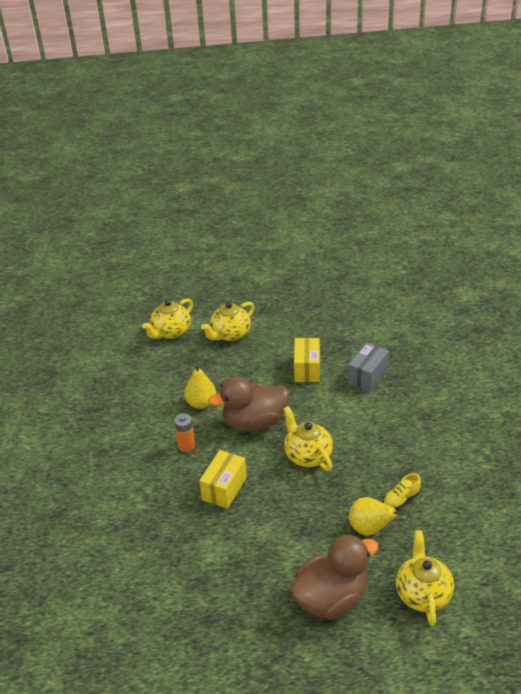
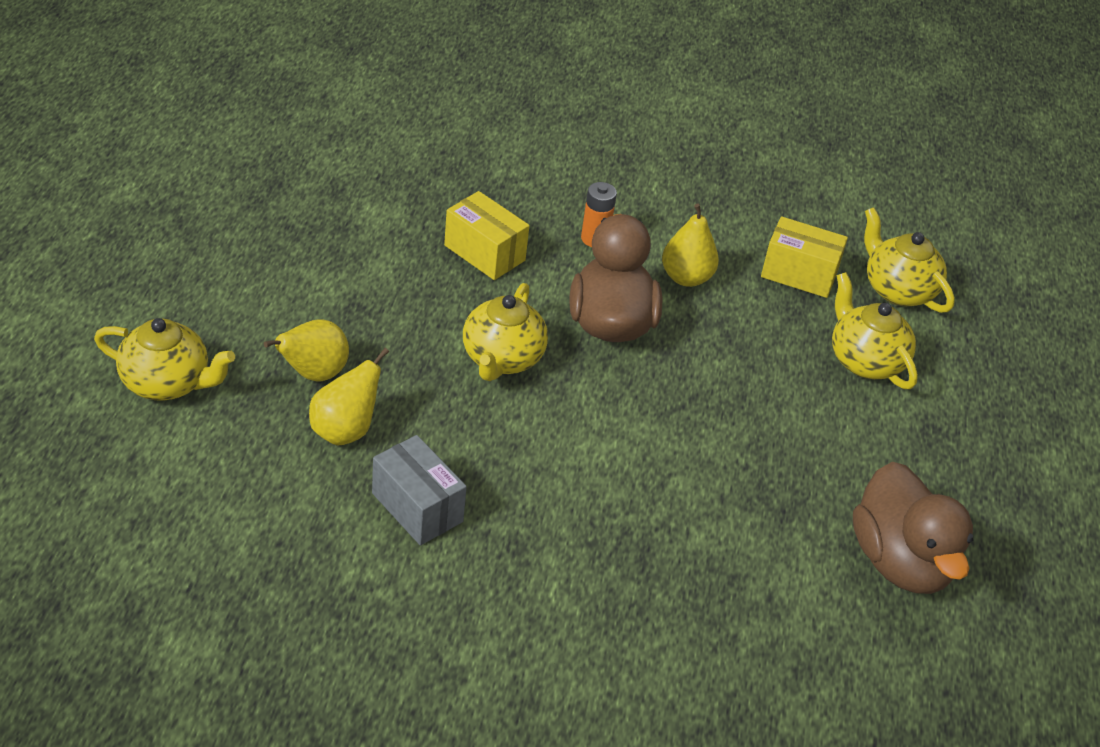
camera: 100 degrees right, 5 degrees up
yellow teapot [283,406,333,471] -> yellow teapot turned 120 degrees clockwise [463,283,548,381]
brown duck [290,535,379,619] -> brown duck moved to [853,462,973,594]
yellow box [294,338,320,382] -> yellow box moved to [761,216,848,298]
grey box [348,343,389,392] -> grey box moved to [372,435,467,545]
yellow shoe [383,473,421,510] -> yellow pear [309,348,389,446]

